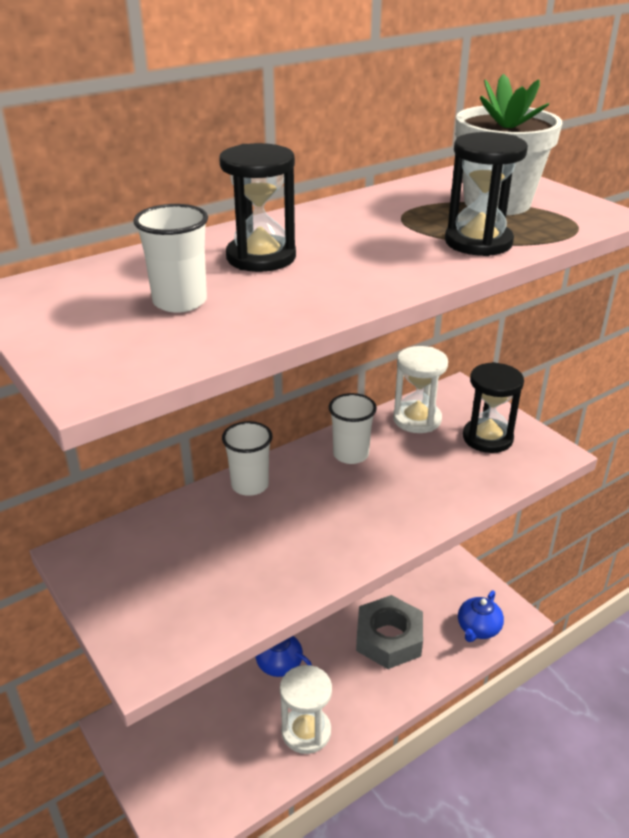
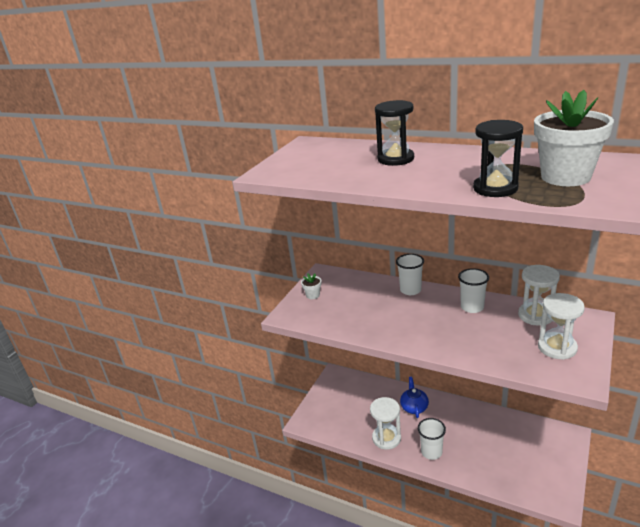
camera: 65 degrees right, 5 degrees down
white cup [133,204,208,313] -> white cup moved to [418,418,446,460]
grey nut [356,595,423,669] -> none
blue teapot [458,590,504,642] -> none
black hourglass [463,362,524,453] -> white hourglass [538,293,585,360]
none -> white flower pot [301,273,322,299]

